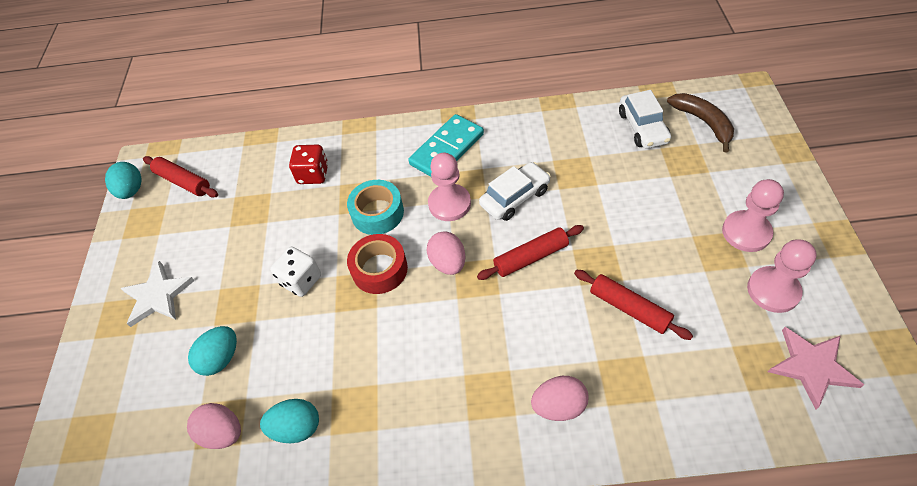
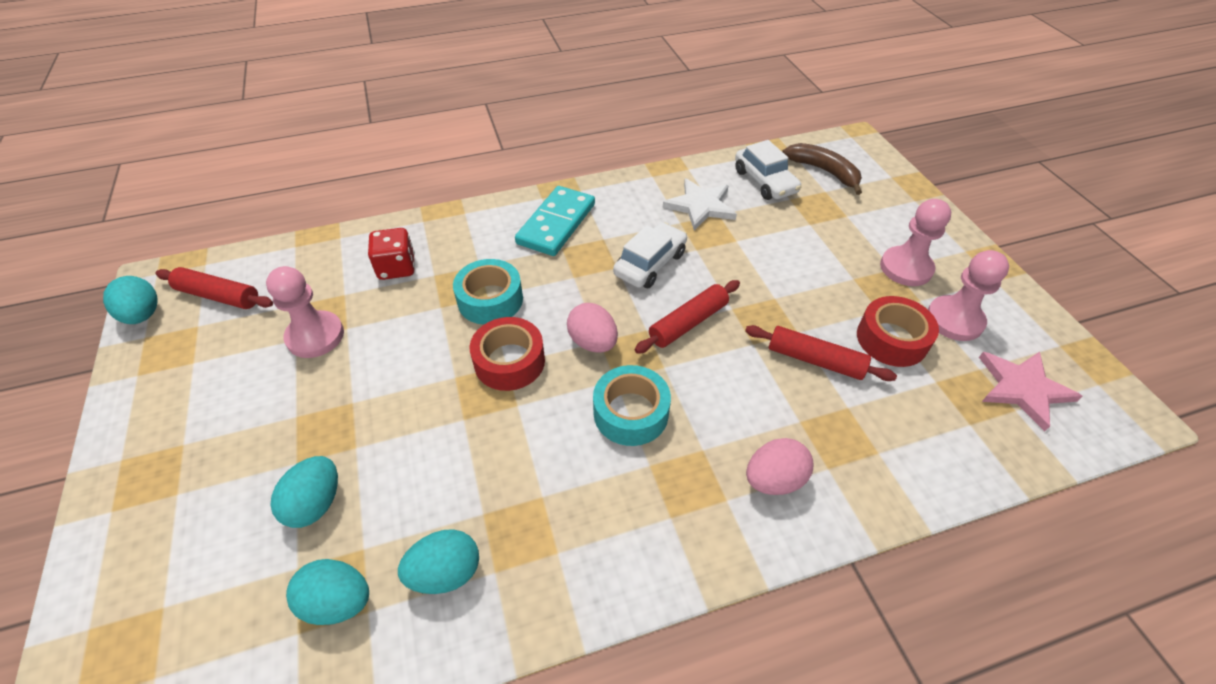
camera: 20 degrees left, 5 degrees down
white star [120,261,195,327] -> white star moved to [663,178,737,230]
pink egg [187,403,241,449] -> turquoise egg [286,559,369,625]
white dice [270,247,321,297] -> none
pink pawn [428,153,471,221] -> pink pawn moved to [266,266,344,358]
none -> turquoise tape [593,365,671,446]
none -> red tape [857,296,939,367]

